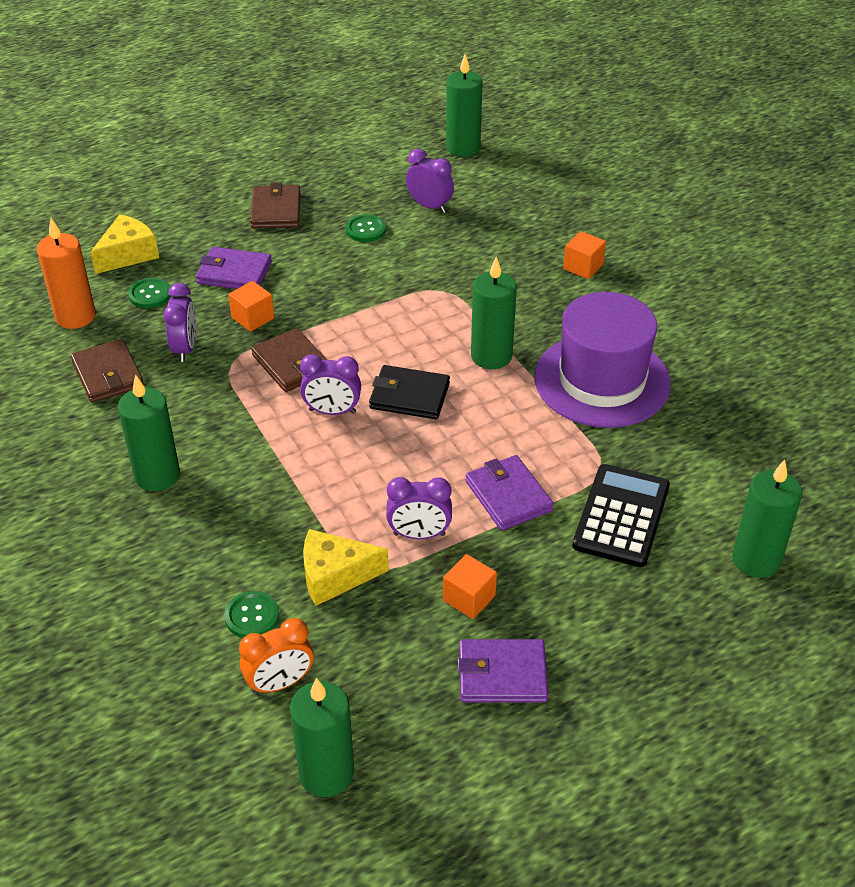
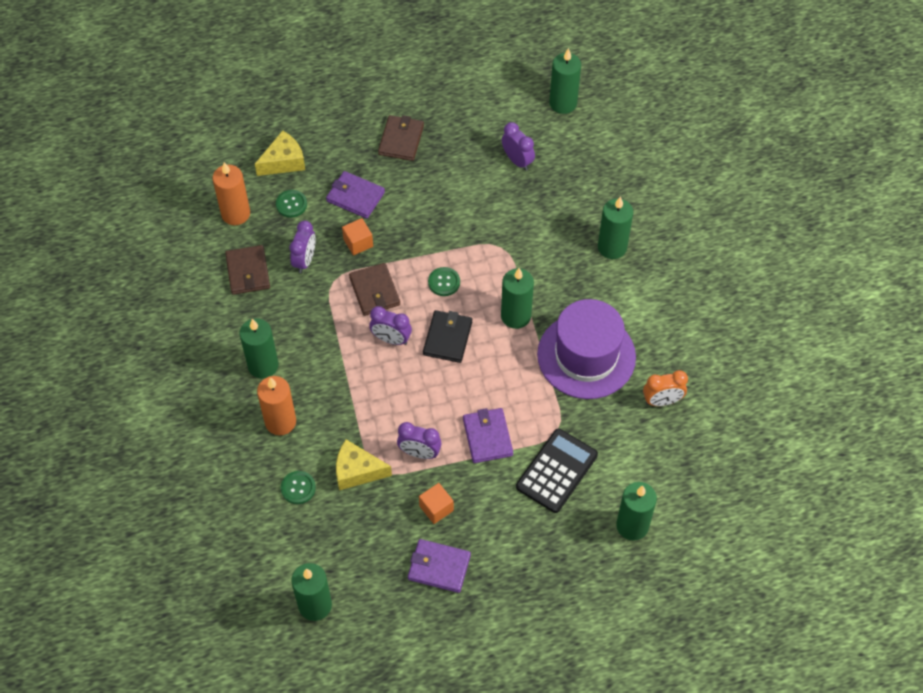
camera: 15 degrees right, 15 degrees up
orange clock [239,618,314,694] -> orange clock moved to [643,370,688,406]
green button [346,214,386,242] -> green button moved to [428,267,460,296]
black wallet [369,365,450,419] -> black wallet turned 75 degrees clockwise [423,310,472,363]
orange cube [563,231,606,279] -> green candle [598,196,633,259]
none -> orange candle [257,376,296,435]

